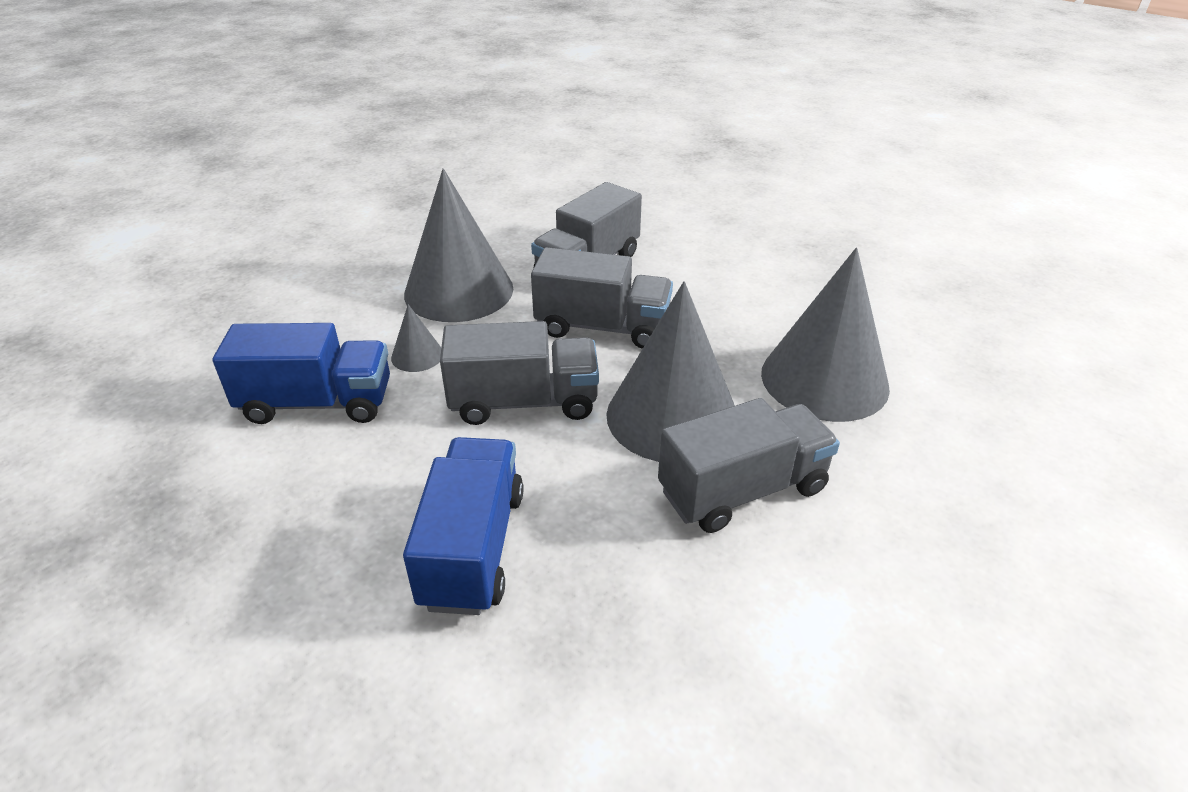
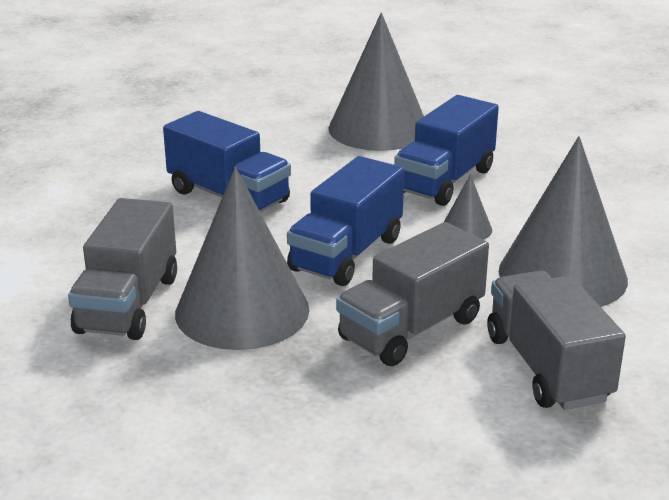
camera: 125 degrees right, 10 degrees down
grey truck [440,321,599,425] -> blue truck [287,156,404,286]
grey cone [761,247,890,422] -> grey cone moved to [328,13,424,151]

